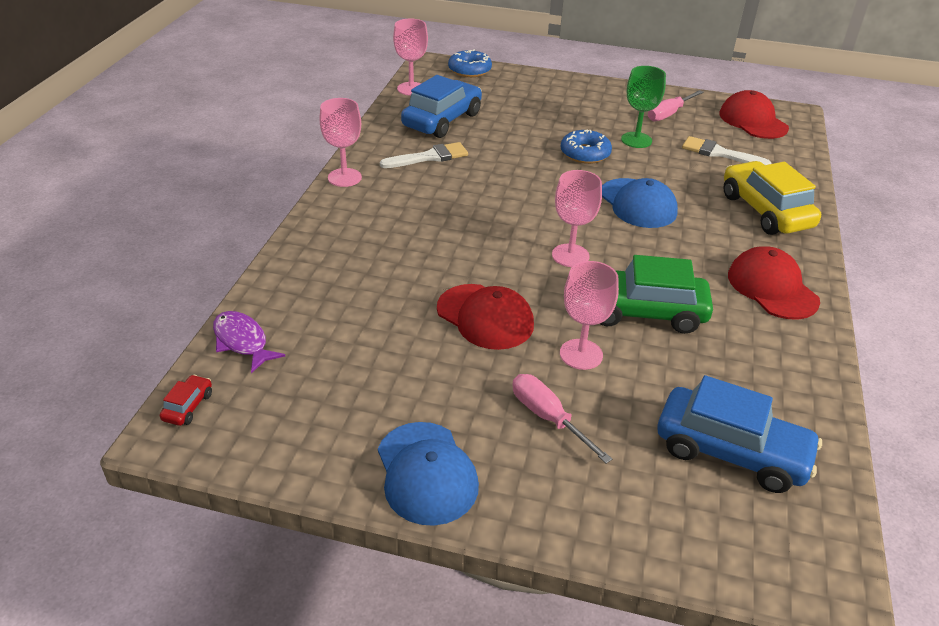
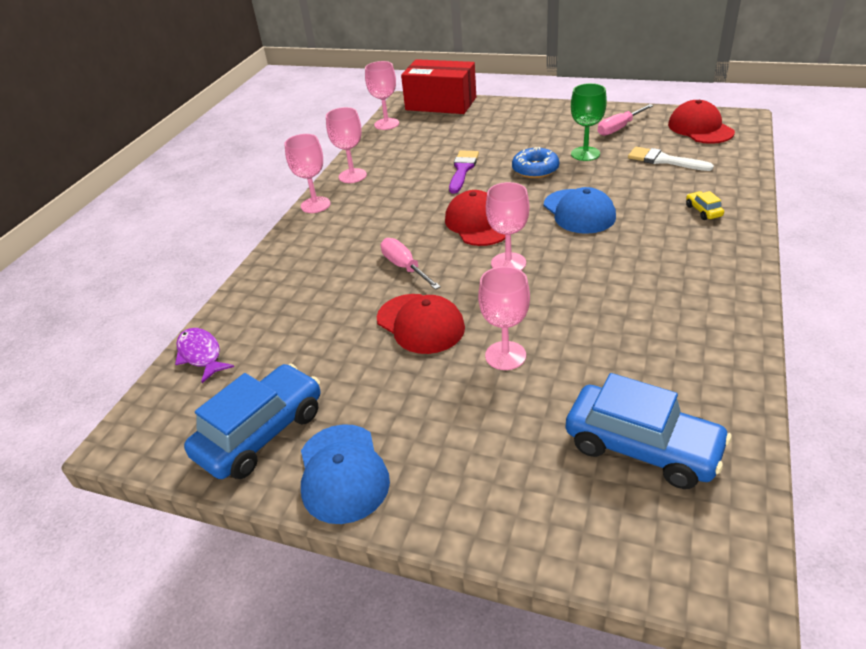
camera: 10 degrees right, 0 degrees up
red car [160,375,212,426] -> none
white brush [380,142,468,168] -> none
blue car [401,75,482,138] -> blue car moved to [184,364,320,479]
blue donut [448,49,492,77] -> red box [401,59,476,114]
pink screwdriver [512,374,612,463] -> pink screwdriver moved to [381,238,441,290]
green car [600,255,713,334] -> none
yellow car [723,161,821,235] -> yellow car [686,191,724,220], size x0.42
red cap [728,246,820,319] -> red cap moved to [445,190,505,246]
none -> pink goblet [326,107,367,183]
none -> purple brush [449,150,479,193]

